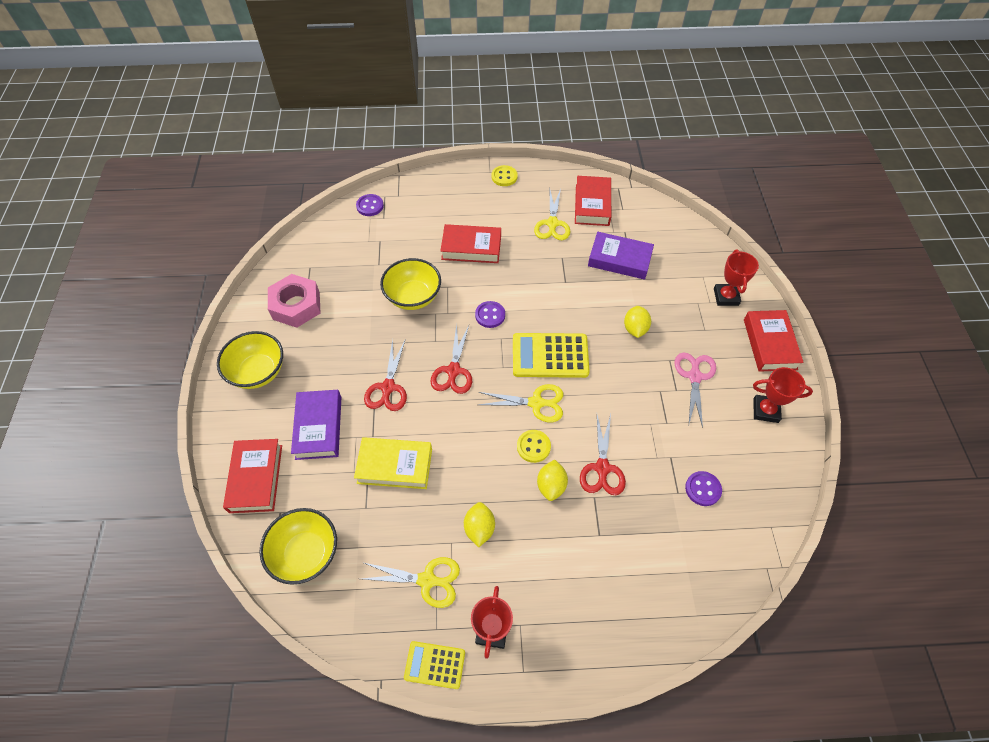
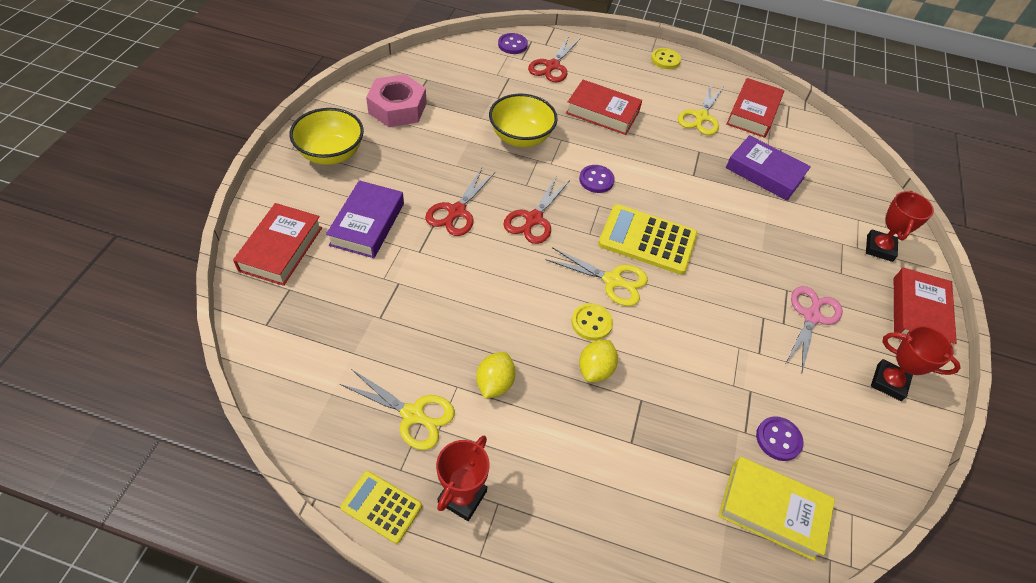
camera: 15 degrees right, 5 degrees down
yellow bowl [259,508,337,585] -> none
yellow book [354,437,432,489] -> yellow book moved to [718,456,835,561]
red scissors [580,414,626,495] -> red scissors moved to [528,36,580,83]
yellow lemon [624,306,651,338] -> none

